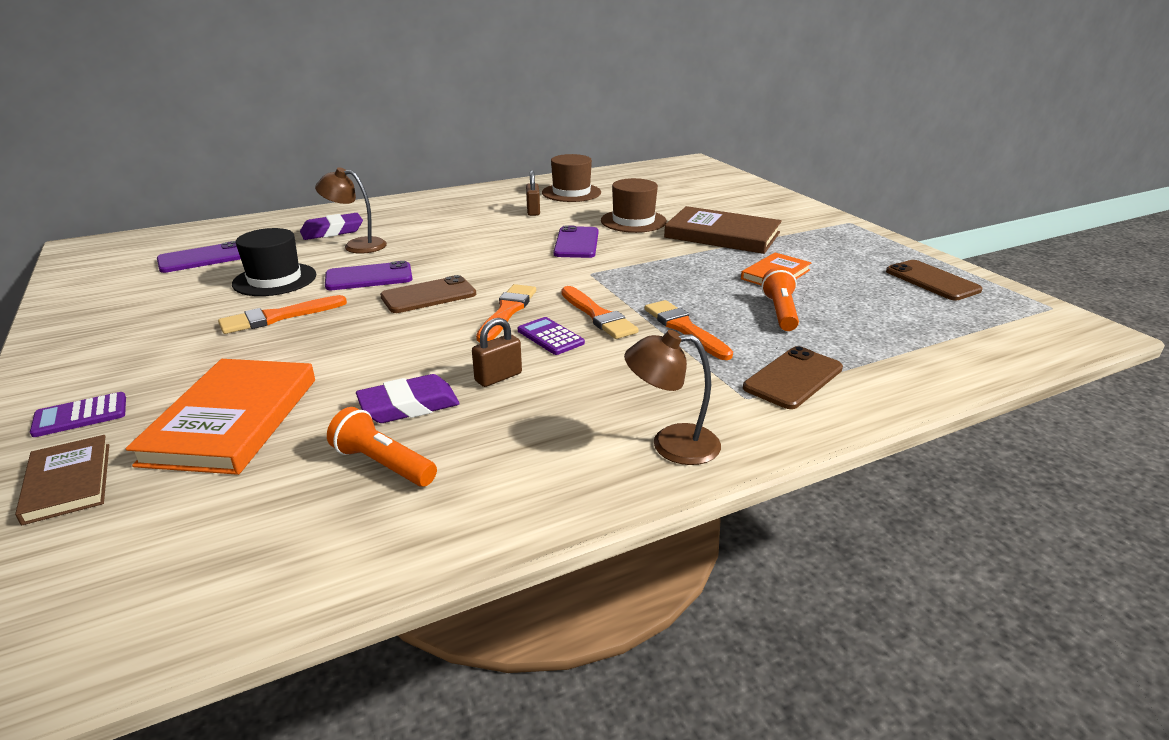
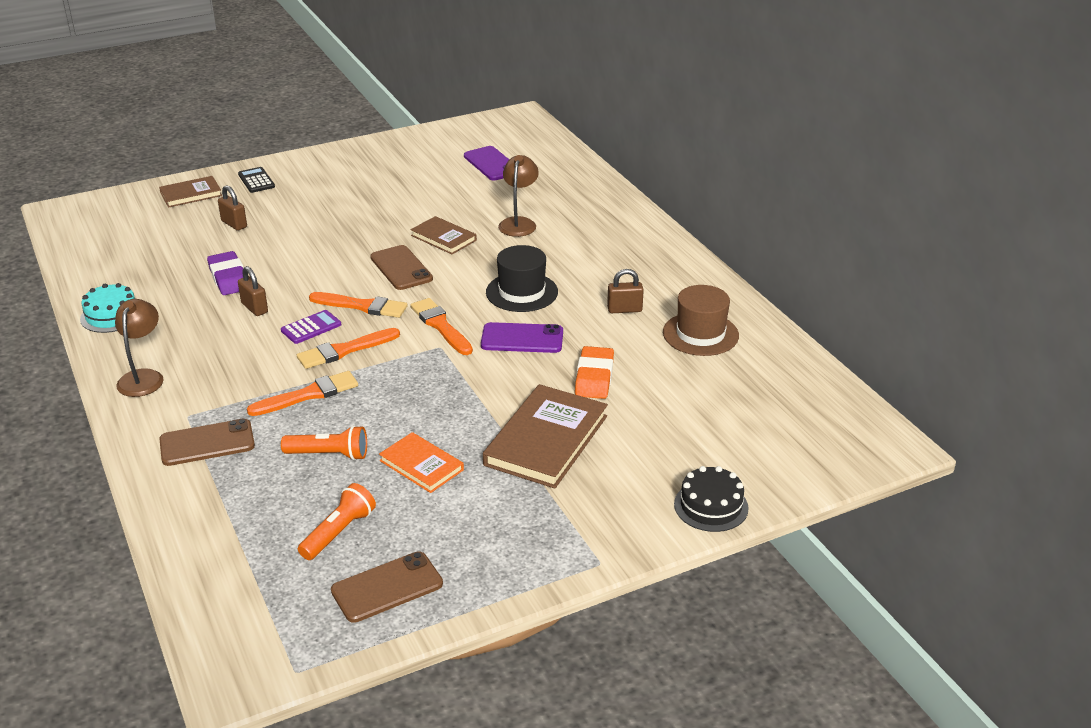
camera: 90 degrees right, 5 degrees up
purple calculator [30,392,126,437] -> black calculator [238,167,275,193]
orange book [125,359,315,475] -> brown padlock [218,185,247,231]
orange brush [218,295,347,334] -> orange brush moved to [410,298,473,355]
black hat [232,228,316,296] -> black hat moved to [486,245,558,312]
purple eraser [300,213,363,240] -> none
purple phone [325,261,412,290] -> brown book [411,216,477,254]
orange flashlight [327,407,437,487] -> orange flashlight moved to [298,483,376,560]
brown hat [601,178,667,233] -> orange eraser [575,346,614,399]
brown phone [743,346,843,409] -> brown phone turned 60 degrees counterclockwise [159,419,255,466]
none -> turquoise cake [80,283,135,333]
none -> black cake [674,466,749,532]

